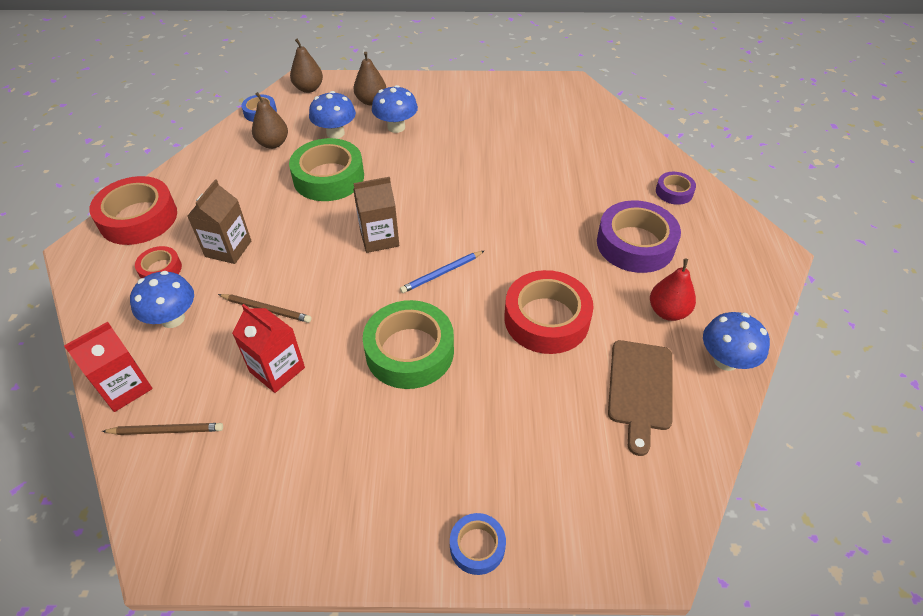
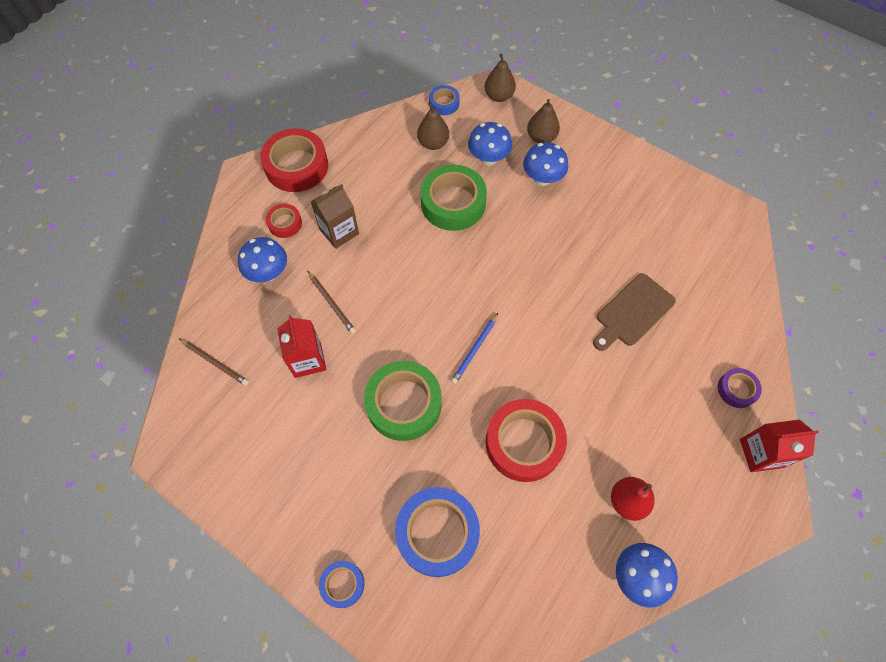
camera: 35 degrees right, 15 degrees up
red carton [64,322,152,412] -> red carton moved to [740,420,819,472]
brown carton [353,177,399,253] -> none
blue pencil [400,251,484,293] -> blue pencil turned 60 degrees counterclockwise [451,313,498,384]
purple tape [597,200,681,273] -> none
brown cutting board [608,340,672,456] -> brown cutting board moved to [593,273,676,351]
none -> blue tape [395,487,480,577]

